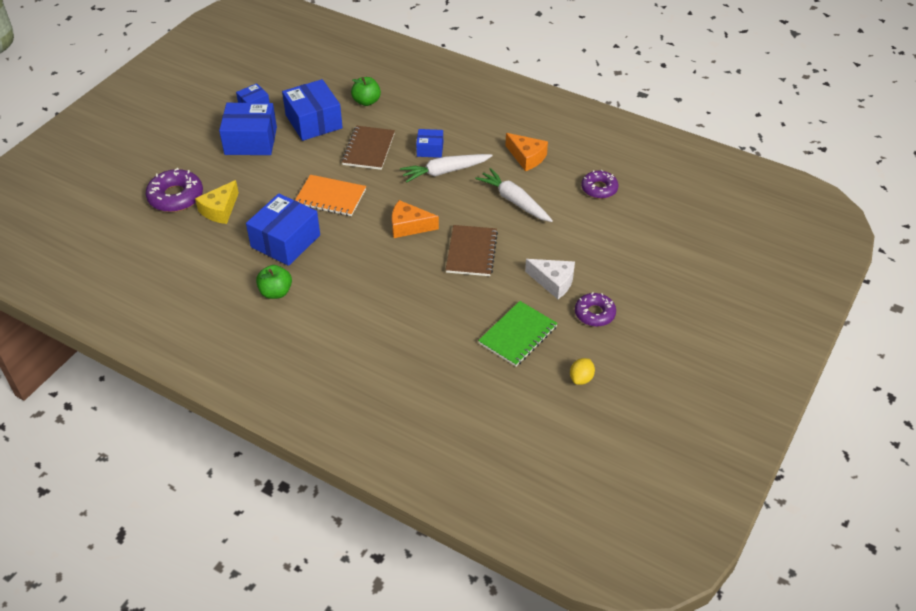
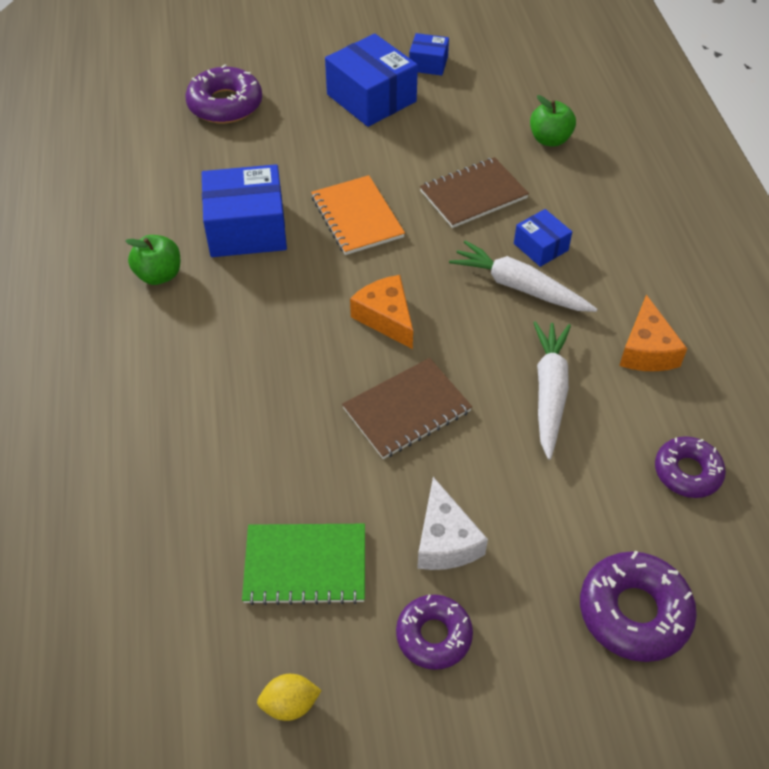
camera: 50 degrees right, 5 degrees up
yellow cheese [195,180,239,224] -> none
blue box [282,79,343,141] -> none
none -> purple donut [580,551,697,662]

